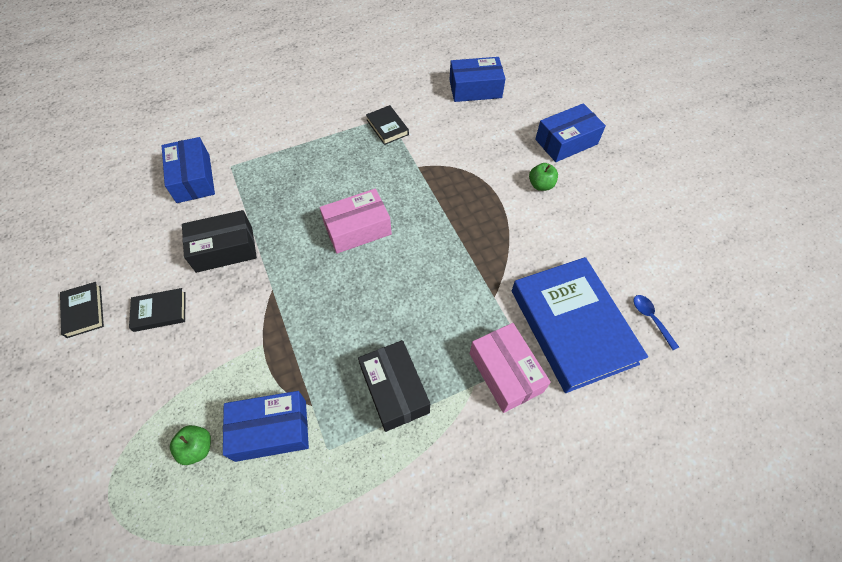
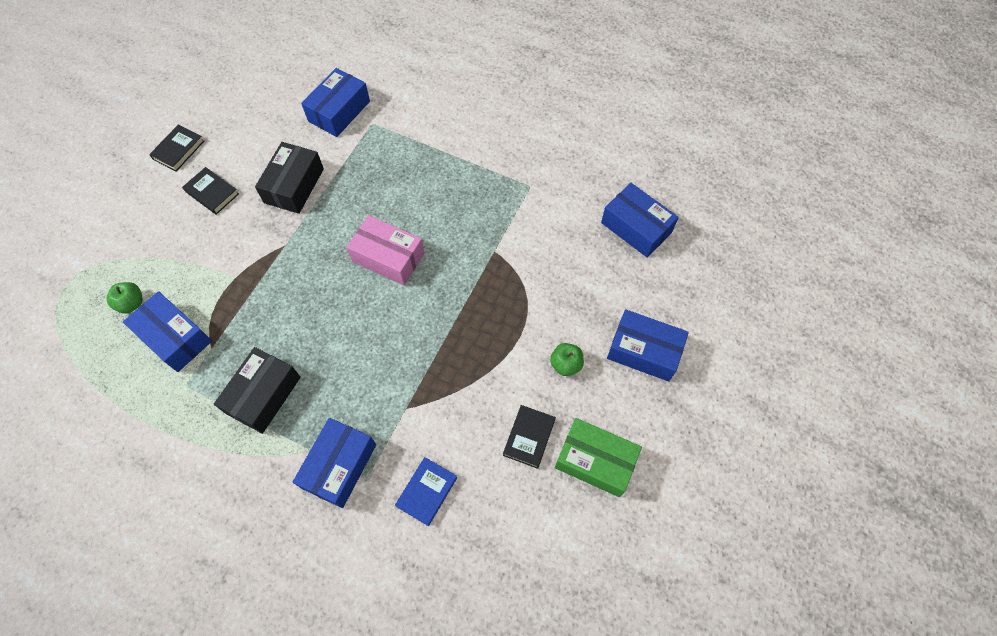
camera: 50 degrees right, 5 degrees up
black box [182,210,257,273] -> black box turned 75 degrees clockwise [255,142,324,214]
black book [366,105,409,145] -> black book moved to [503,405,556,469]
pink box [470,323,551,413] -> blue box [293,418,376,508]
blue book [512,257,648,393] -> blue book [395,457,457,526], size x0.43
blue spoon [633,295,679,350] -> none
none -> green box [555,418,642,497]

